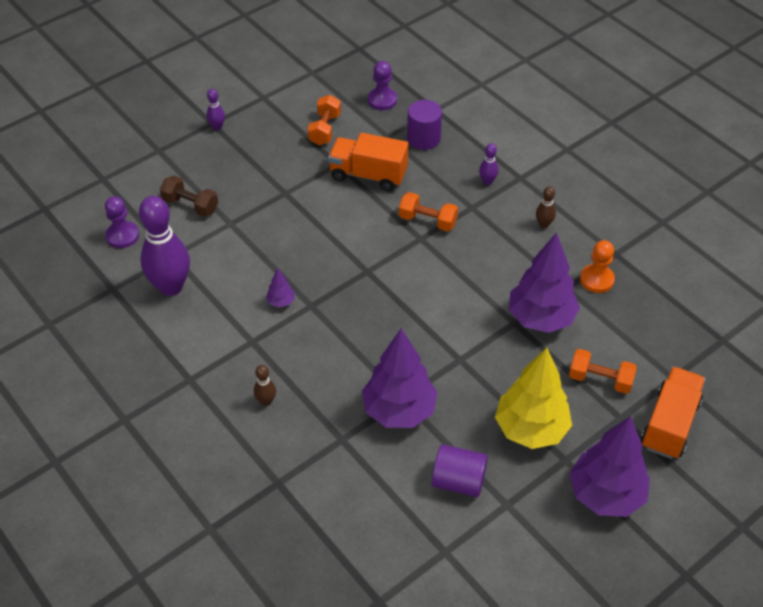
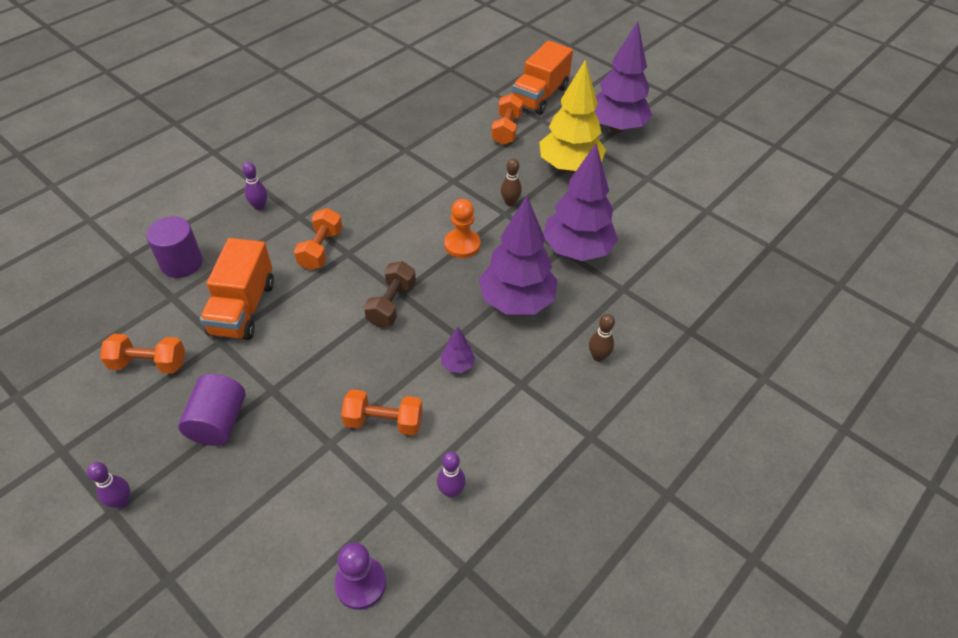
camera: 100 degrees left, 0 degrees up
purple bowling pin [139,196,190,296] -> purple bowling pin [437,452,466,498], size x0.43
brown dumbbell [160,176,218,217] -> brown dumbbell moved to [364,261,416,327]
purple pawn [368,61,397,110] -> none
purple cylinder [432,444,488,497] -> purple cylinder moved to [178,374,245,446]
purple tree [509,232,580,333] -> purple tree moved to [479,196,557,315]
brown bowling pin [536,186,556,228] -> brown bowling pin moved to [501,158,522,206]
orange pawn [580,240,615,293] -> orange pawn moved to [444,199,480,258]
orange truck [641,366,706,459] -> orange truck turned 75 degrees counterclockwise [512,41,573,115]
none -> orange dumbbell [341,389,423,436]

